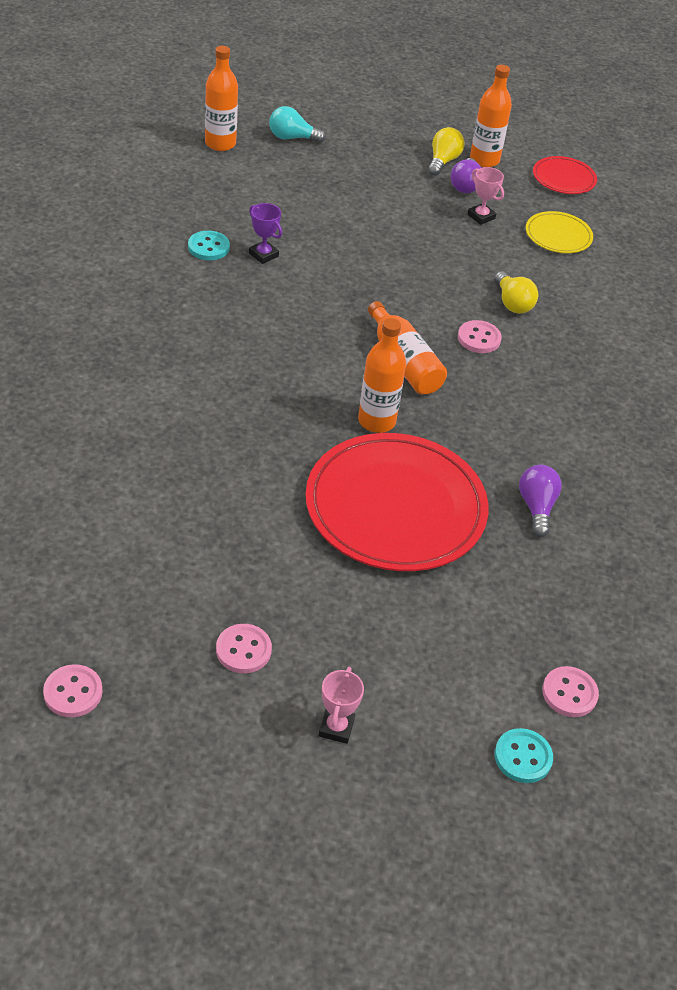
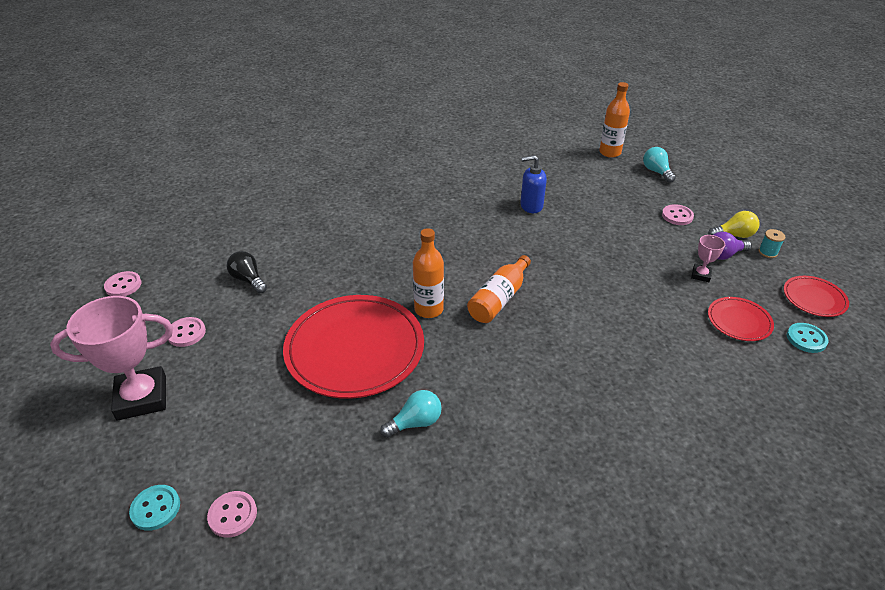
camera: 65 degrees right, 5 degrees down
turquoise button [188,231,230,260] -> turquoise button moved to [787,323,828,353]
purple trophy [249,203,282,264] -> blue soap dispenser [520,155,547,213]
pink trophy [318,667,364,744] -> pink trophy [50,296,173,421], size x2.18
pink button [458,320,502,353] -> pink button moved to [662,204,694,225]
orange bottle [470,65,512,167] -> turquoise spool [758,229,785,258]
yellow light bulb [494,271,538,314] -> none
purple light bulb [519,465,562,537] -> turquoise light bulb [380,390,442,438]
yellow plate [526,211,593,253] -> red plate [708,297,774,341]
none -> black light bulb [227,251,267,293]

